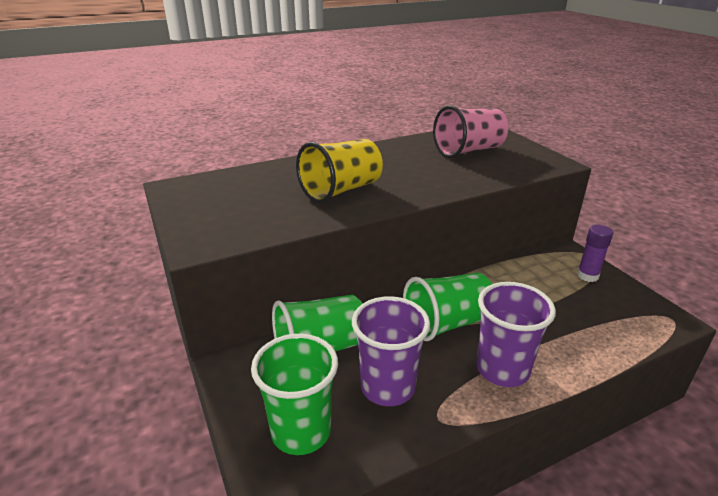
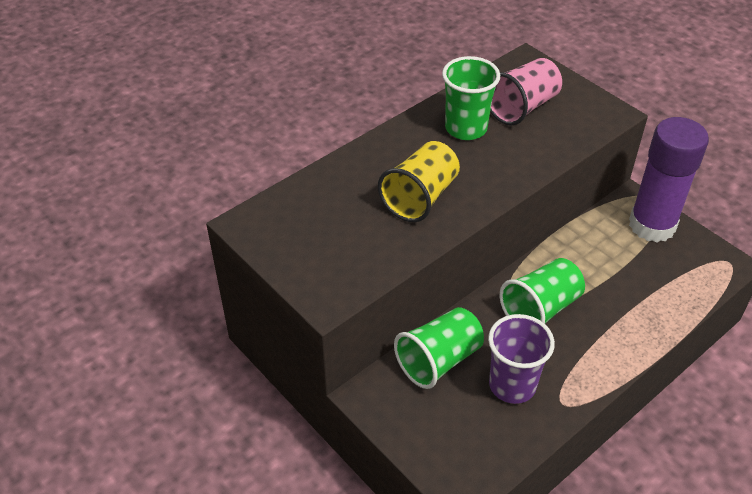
camera: 15 degrees left, 15 degrees up
green cup [251,334,338,455] -> green cup moved to [442,56,500,140]
purple cup [476,282,556,387] -> none
purple glue stick [577,225,613,282] -> purple glue stick [629,117,709,242], size x2.30

